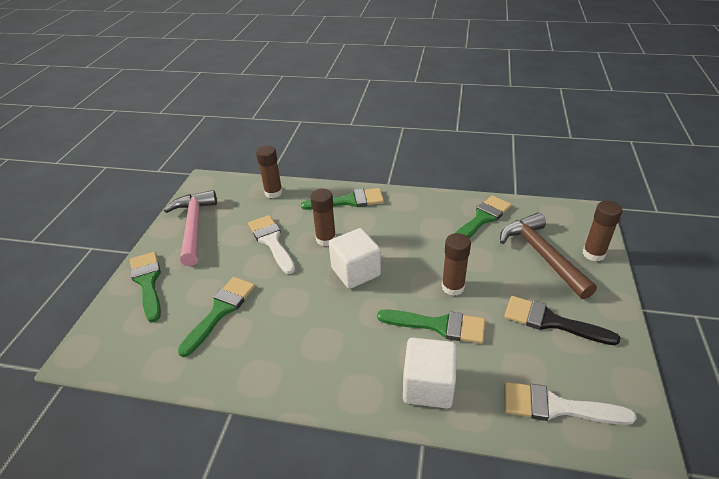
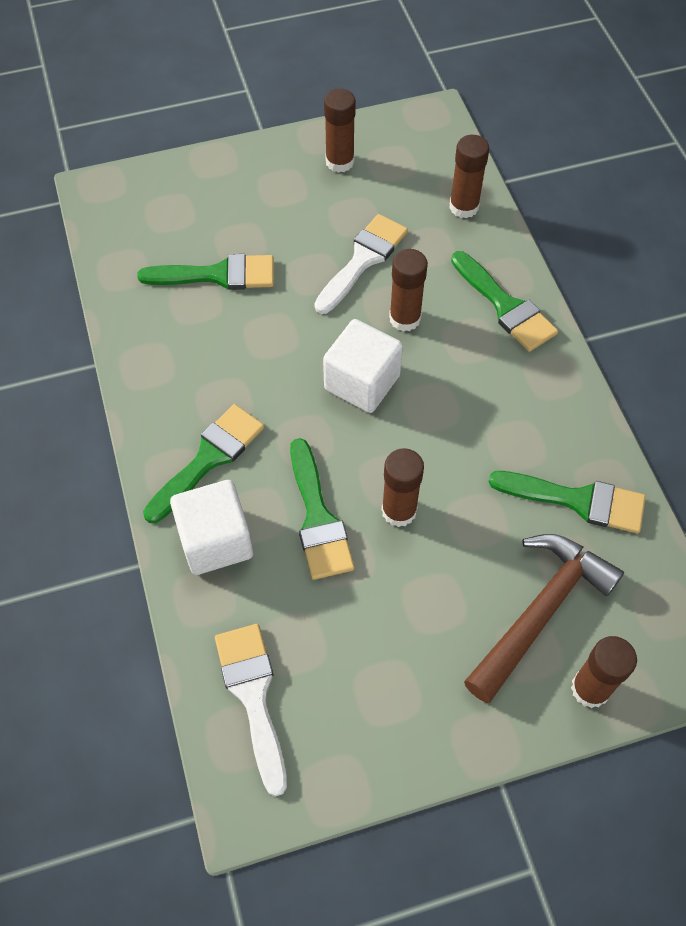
camera: 60 degrees right, 20 degrees up
green brush [130,252,161,322] -> green brush moved to [143,404,264,523]
pink hammer [164,190,217,266] -> brown glue stick [324,89,356,173]
black brush [504,296,621,345] -> none

